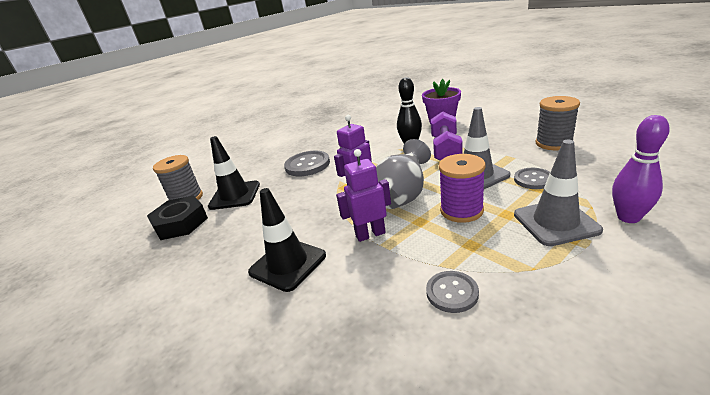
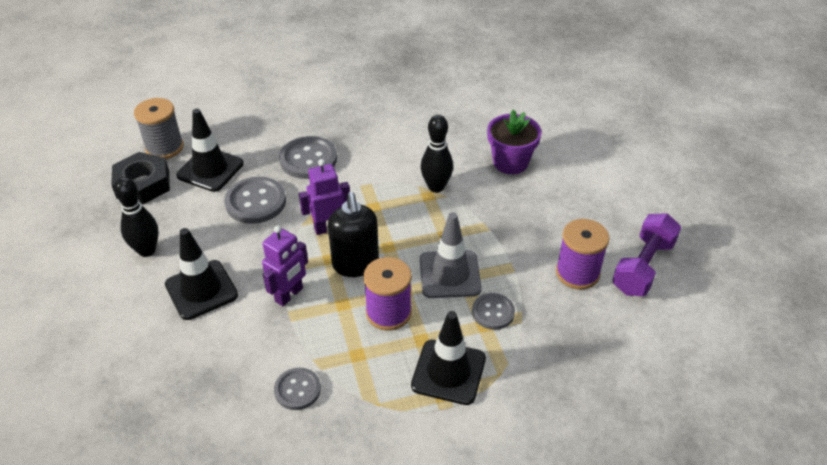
camera: 20 degrees right, 15 degrees up
purple robot [336,149,391,242] -> purple robot turned 120 degrees clockwise [262,226,308,306]
grey vase [376,139,431,209] -> black soap dispenser [328,192,379,277]
purple dumbbell [431,112,463,161] -> purple dumbbell moved to [612,213,681,296]
grey traffic cone [514,140,603,246] -> black traffic cone [411,311,486,405]
grey spool [536,96,580,150] -> purple spool [556,219,609,289]
purple bowling pin [612,115,670,223] -> none
none -> black bowling pin [114,177,159,257]
none -> grey button [224,177,286,224]

